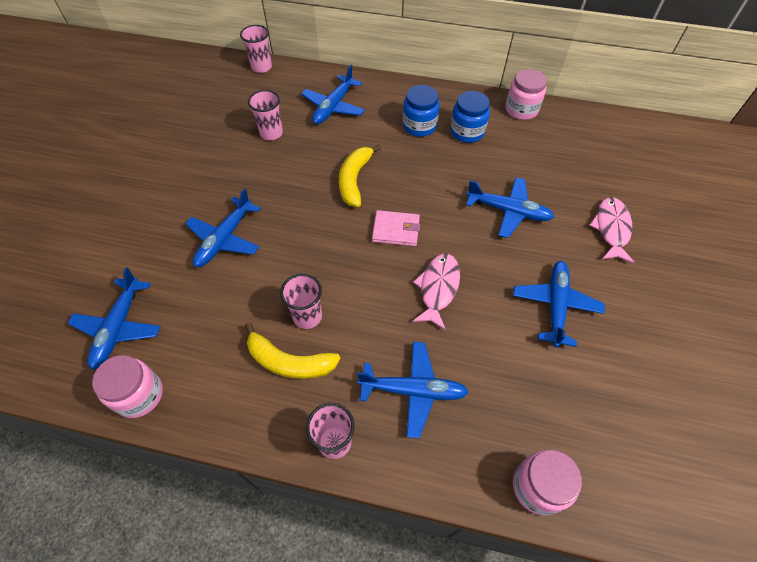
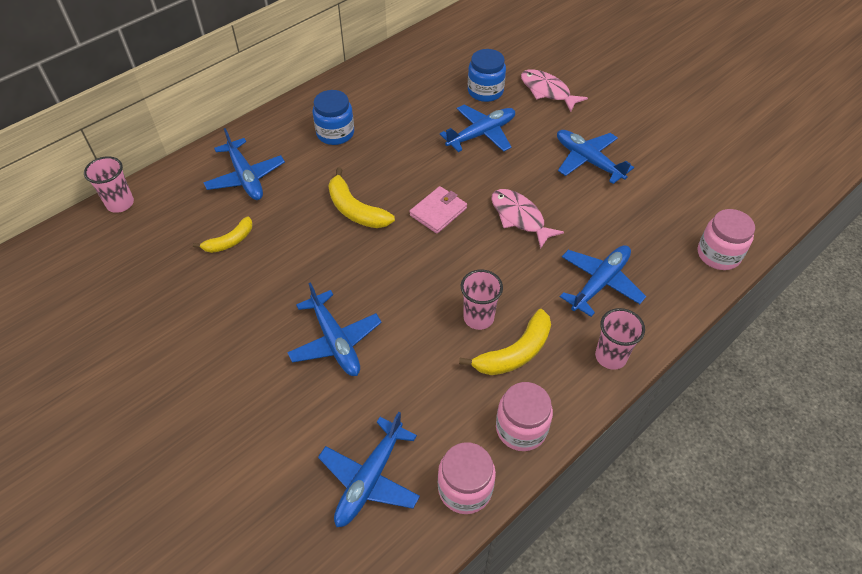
camera: 55 degrees left, 5 degrees down
blue plane [67,267,161,370] -> blue plane turned 75 degrees clockwise [318,412,420,527]
pink cup [248,90,283,140] -> yellow banana [193,217,253,253]
blue jar [450,91,490,143] -> blue jar moved to [468,49,506,102]
pink jar [506,69,547,120] -> pink jar moved to [496,382,553,451]

